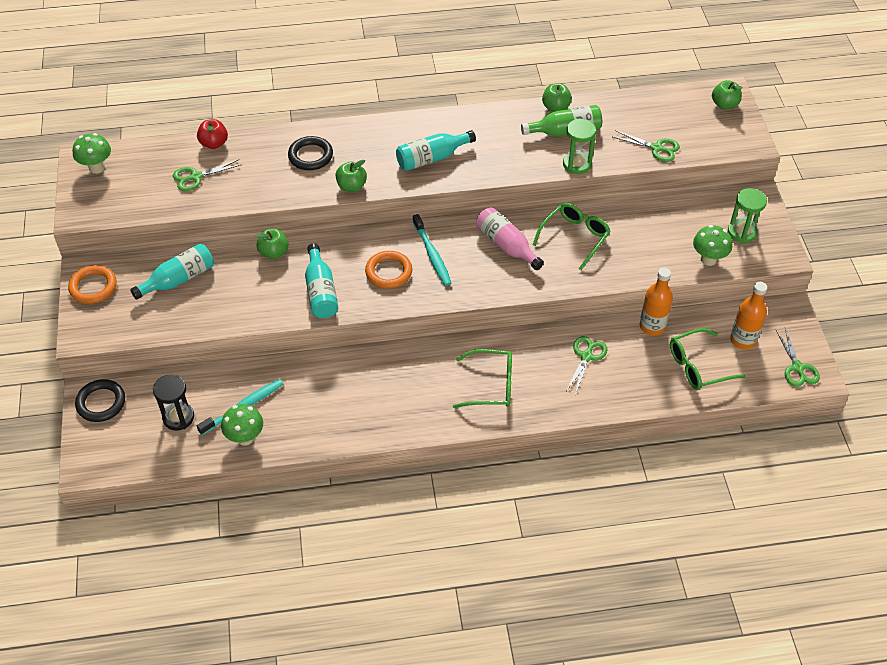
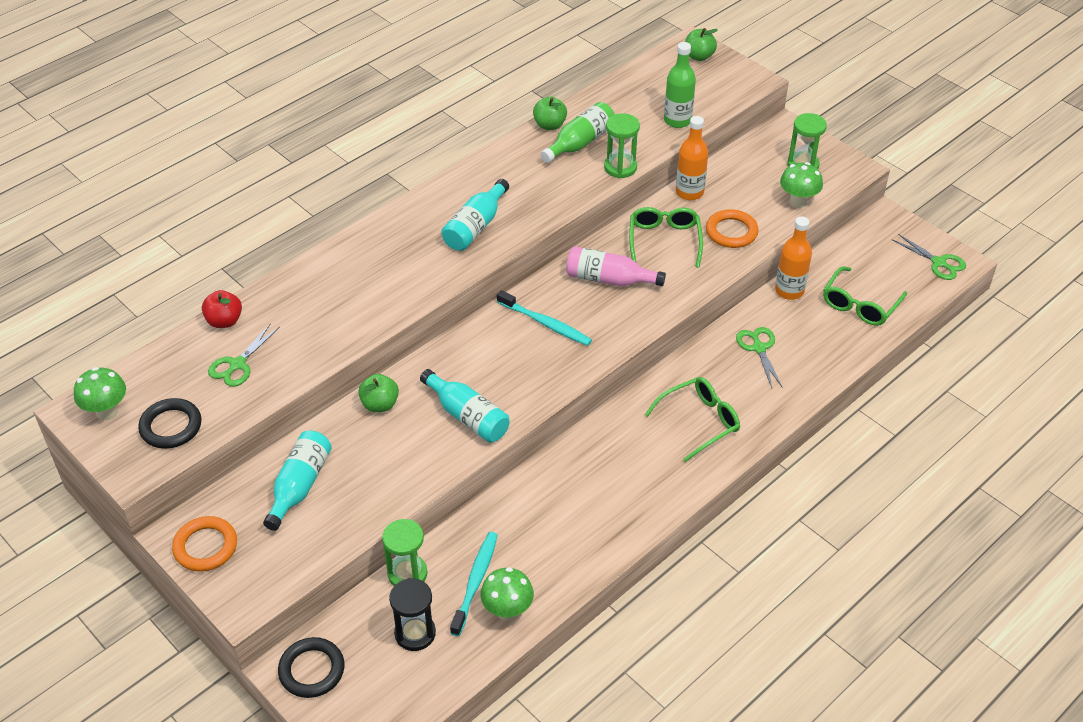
camera: 35 degrees left, 5 degrees down
black ring [288,136,333,170] -> black ring moved to [138,398,202,449]
green apple [336,160,367,192] -> none
orange ring [365,251,412,289] -> orange ring moved to [706,209,759,248]
green scissors [613,130,680,162] -> green bottle [664,42,696,128]
orange bottle [730,282,767,350] -> orange bottle moved to [676,116,708,200]
none -> green hourglass [382,519,427,586]

